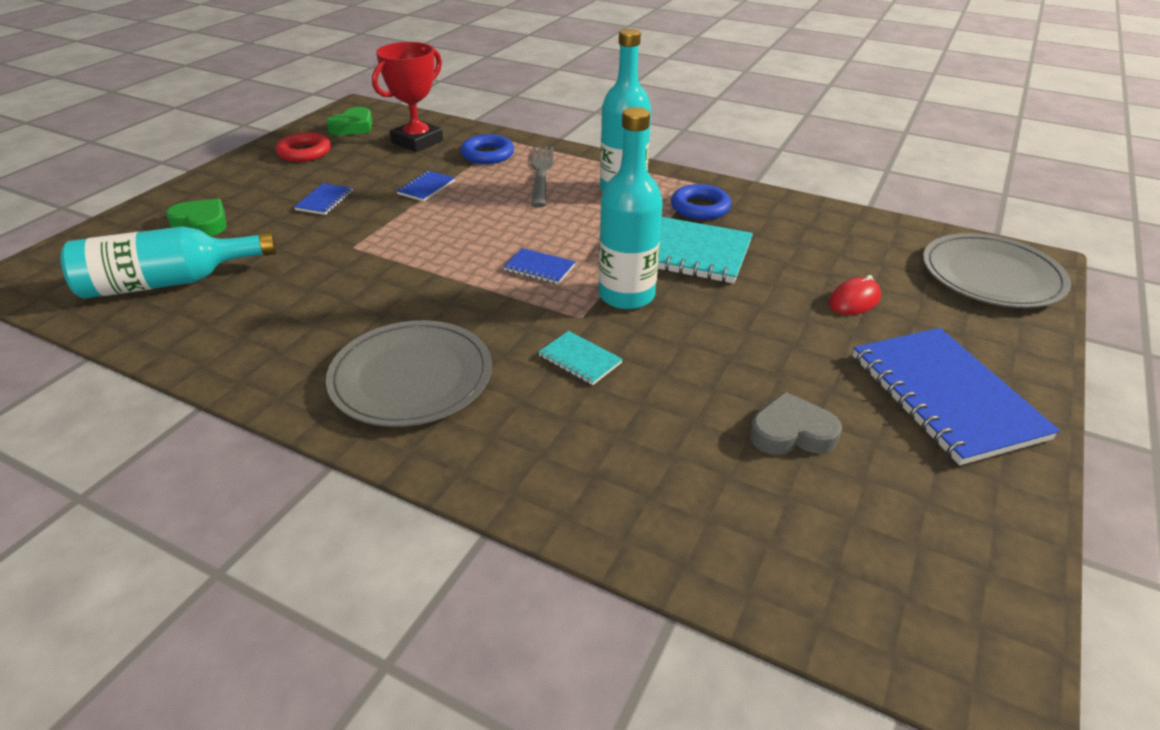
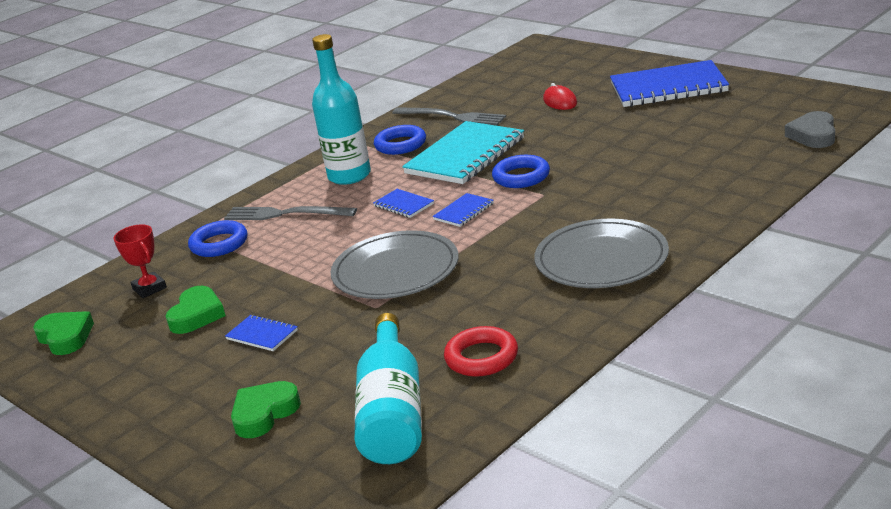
camera: 70 degrees left, 10 degrees down
red ring [275,132,331,162] -> red ring moved to [444,326,518,377]
red trophy [372,42,443,152] -> red trophy [113,224,167,298], size x0.59
blue notebook [397,171,455,201] -> blue notebook moved to [373,189,434,218]
turquoise notebook [539,331,623,385] -> none
turquoise bottle [599,107,663,309] -> blue ring [492,155,550,188]
grey heart [750,392,842,455] -> grey heart moved to [785,111,835,148]
grey plate [923,233,1071,308] -> grey plate moved to [330,230,458,299]
none -> green heart [166,286,226,334]
none -> grey fork [392,107,506,125]

